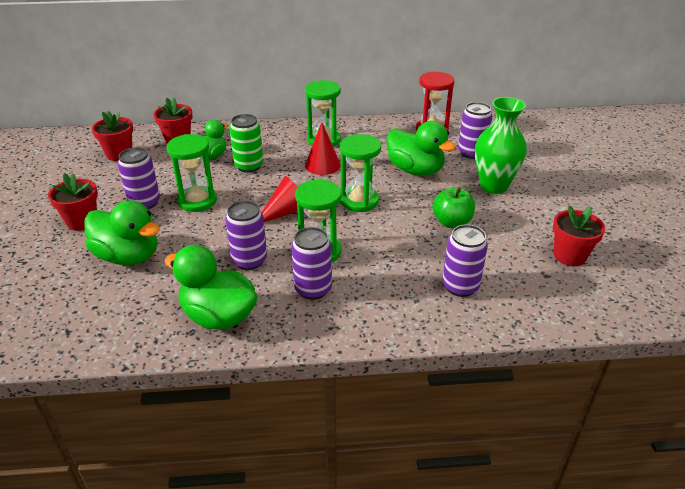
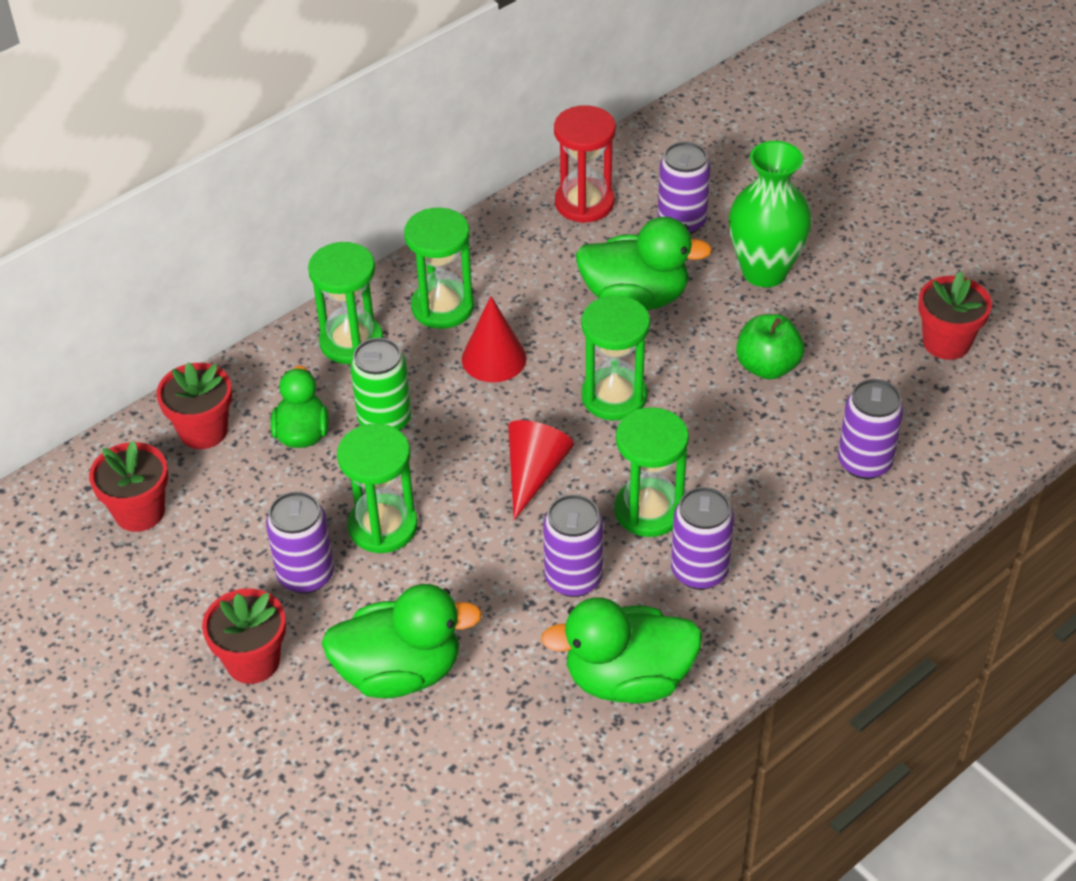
camera: 35 degrees left, 10 degrees up
none -> green hourglass [308,242,383,364]

